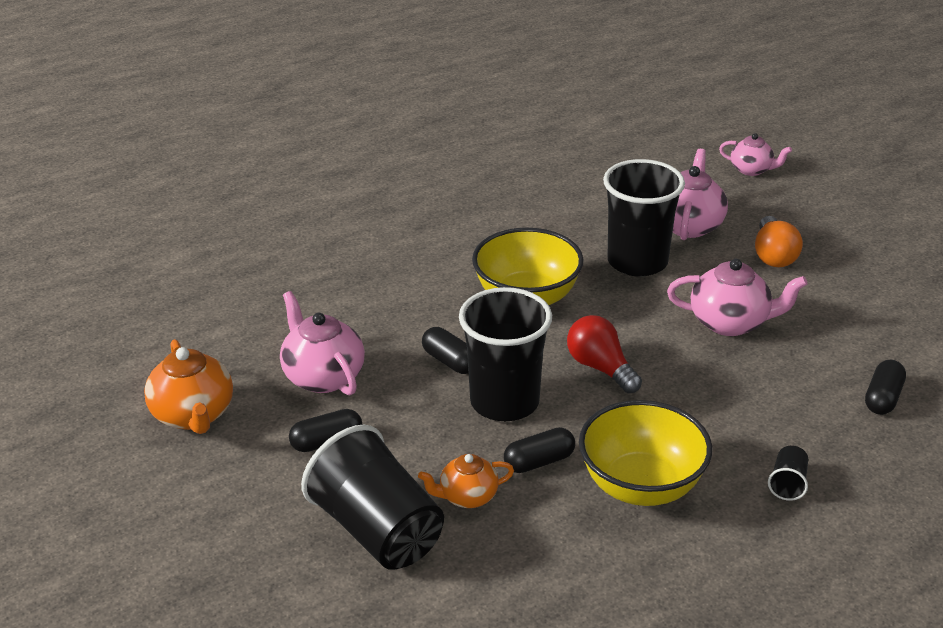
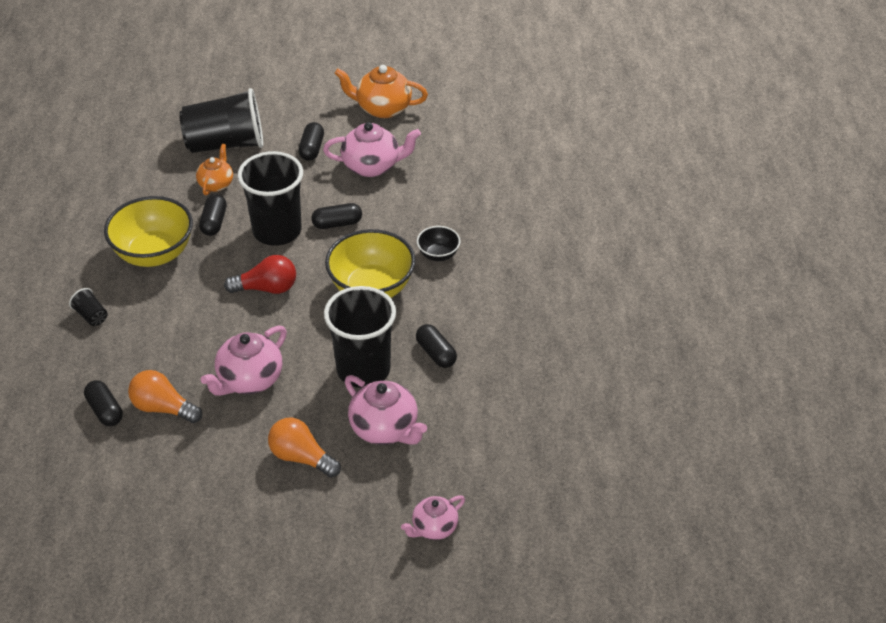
camera: 120 degrees right, 10 degrees up
none -> orange light bulb [128,370,202,423]
none -> black capsule [416,324,457,368]
none -> black bowl [417,226,461,261]

